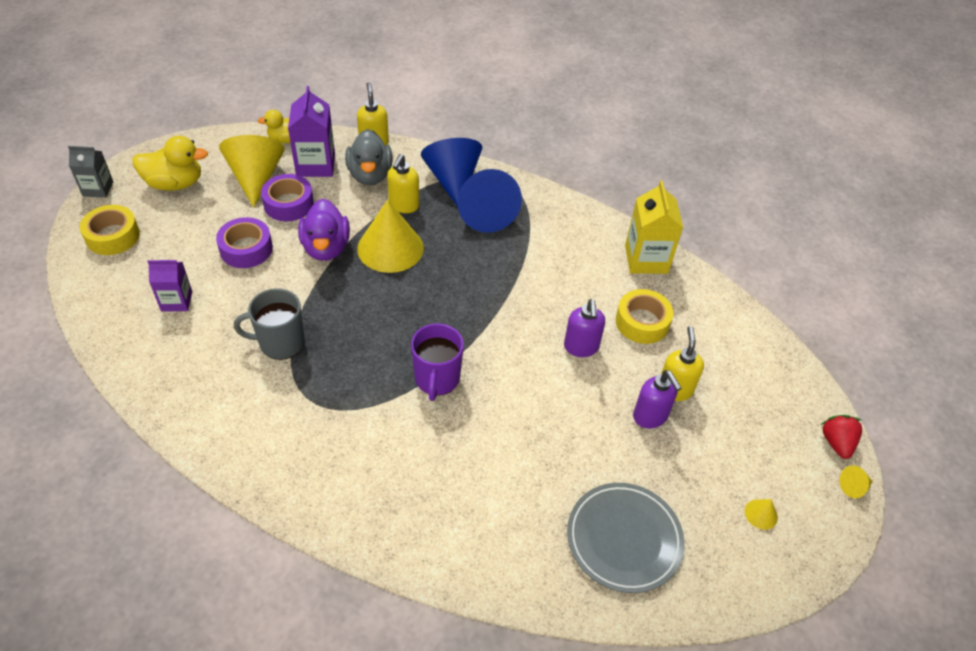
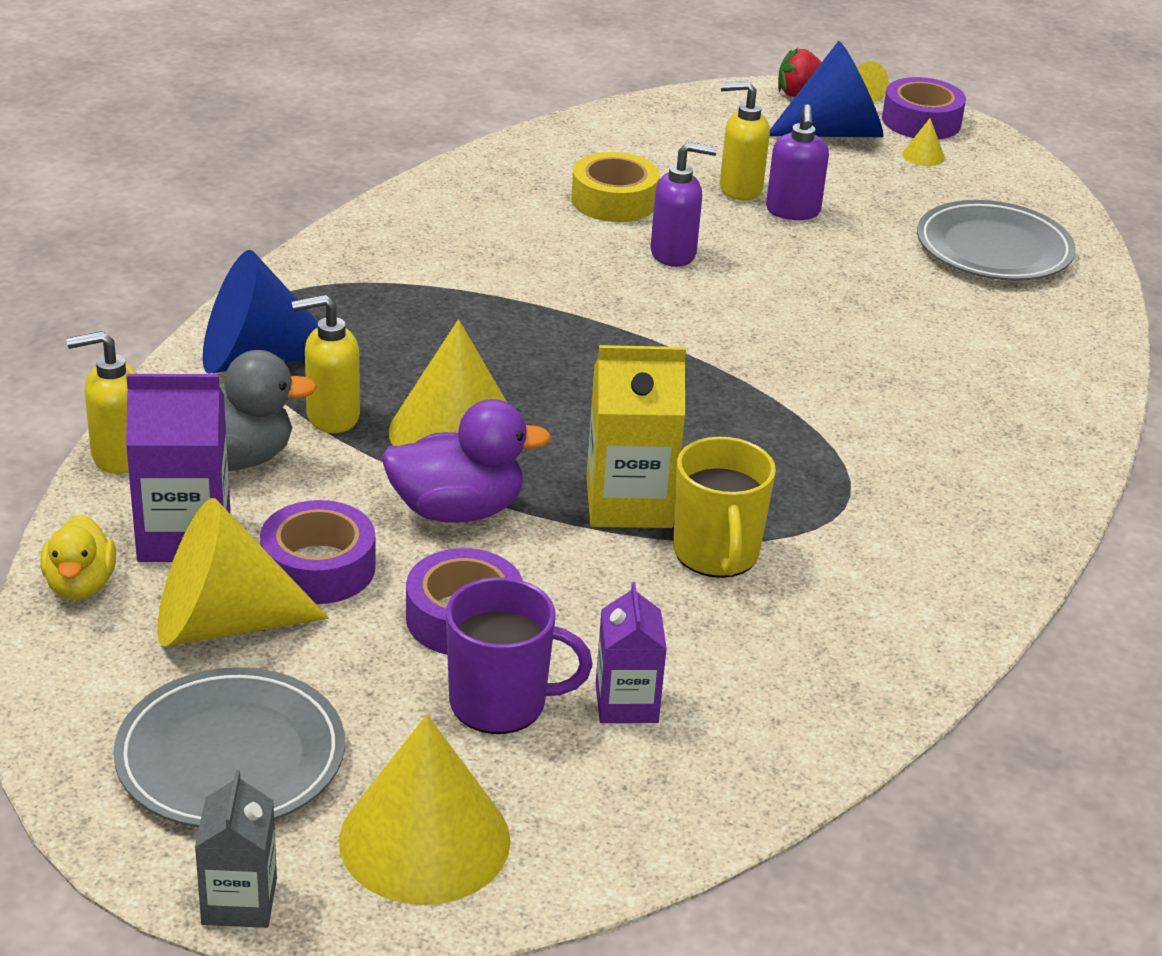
camera: 90 degrees left, 15 degrees down
yellow tape [80,205,140,255] -> yellow cone [339,715,511,905]
yellow duck [132,136,208,191] -> grey plate [113,667,345,828]
grey mug [234,288,305,360] -> yellow mug [673,437,776,578]
yellow soap dispenser [387,154,419,213] -> yellow soap dispenser turned 150 degrees clockwise [291,295,360,433]
purple mug [411,323,464,401] -> purple mug moved to [446,577,592,734]
blue cone [458,169,522,233] -> blue cone moved to [770,41,884,137]
yellow carton [625,181,683,274] -> yellow carton moved to [586,345,686,528]
purple soap dispenser [633,370,682,429] -> purple soap dispenser turned 120 degrees clockwise [766,104,829,220]
none -> purple tape [882,77,966,139]

